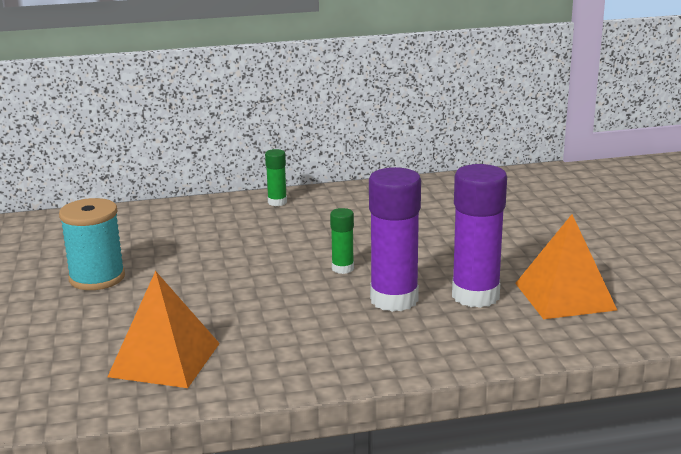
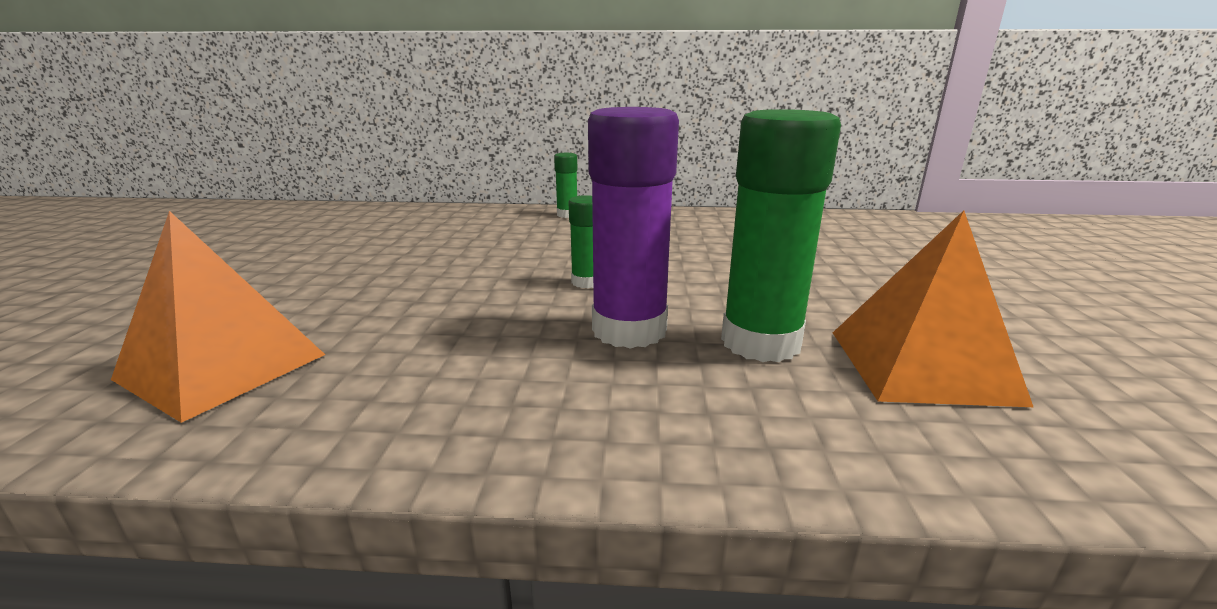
camera: 15 degrees right, 0 degrees up
turquoise spool [59,198,125,290] -> none
purple glue stick [452,164,507,308] -> green glue stick [721,109,841,362]

